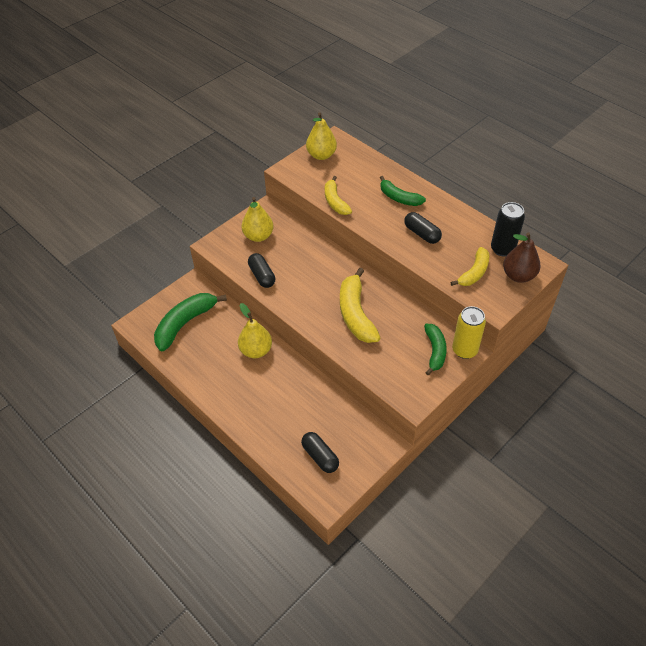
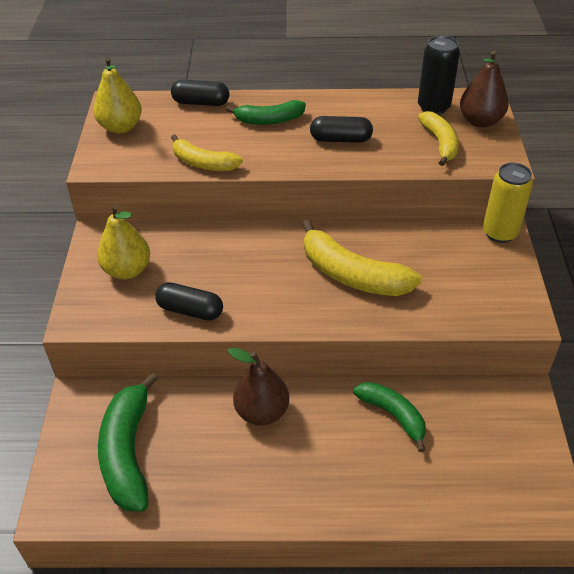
camera: 45 degrees left, 5 degrees down
yellow pear [238,303,272,358] -> brown pear [228,348,289,425]
black capsule [301,432,339,473] -> black capsule moved to [171,80,229,106]
green banana [424,324,447,375] -> green banana moved to [353,382,426,452]

